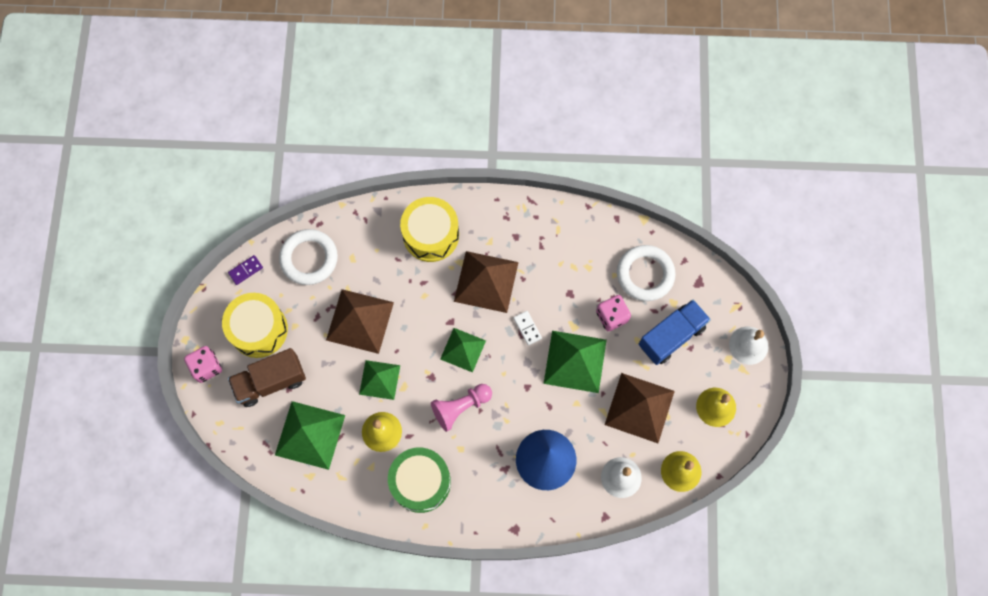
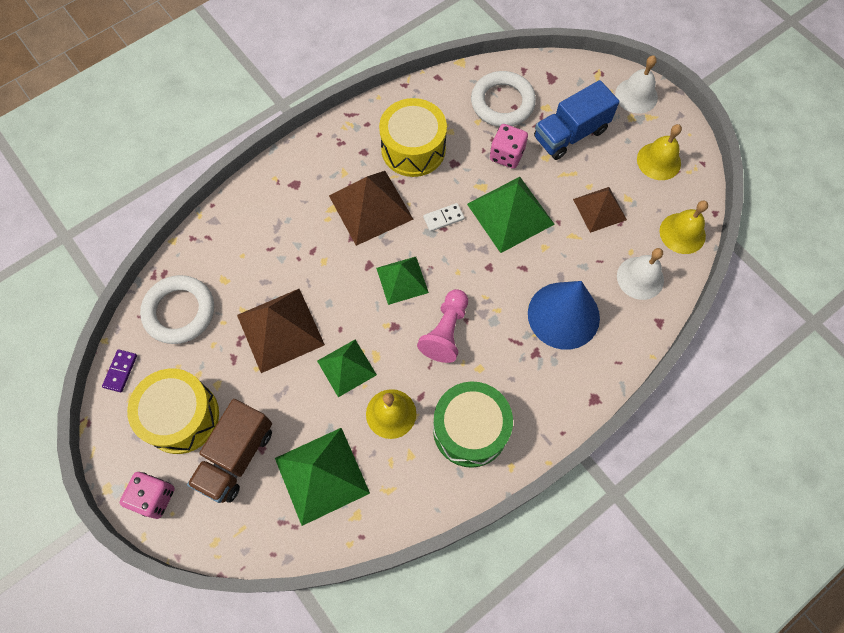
camera: 40 degrees left, 5 degrees down
yellow drum [400,197,459,262] -> yellow drum moved to [379,98,447,177]
white domino [513,311,542,345] -> white domino turned 45 degrees counterclockwise [423,203,464,232]
brown pyramid [605,373,675,443] -> brown pyramid [573,187,627,233], size x0.64
blue truck [639,300,711,365] -> blue truck turned 135 degrees counterclockwise [534,80,619,160]

